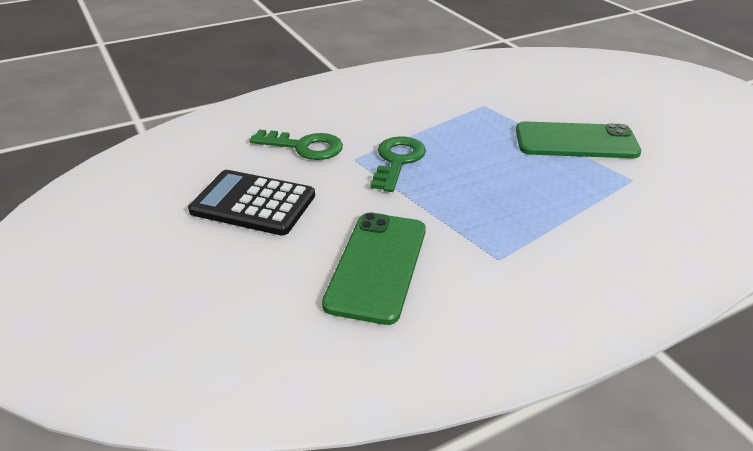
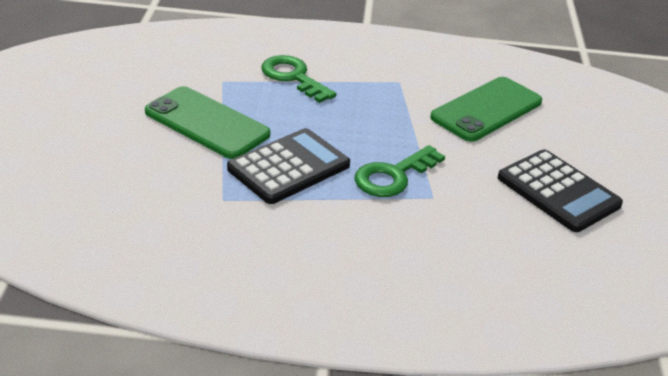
camera: 150 degrees left, 0 degrees up
green key [250,129,343,160] -> green key moved to [261,55,337,103]
none -> black calculator [227,128,350,204]

